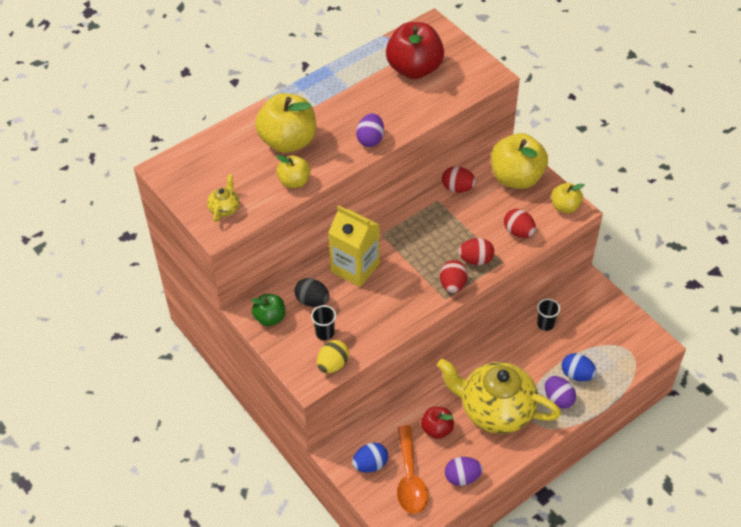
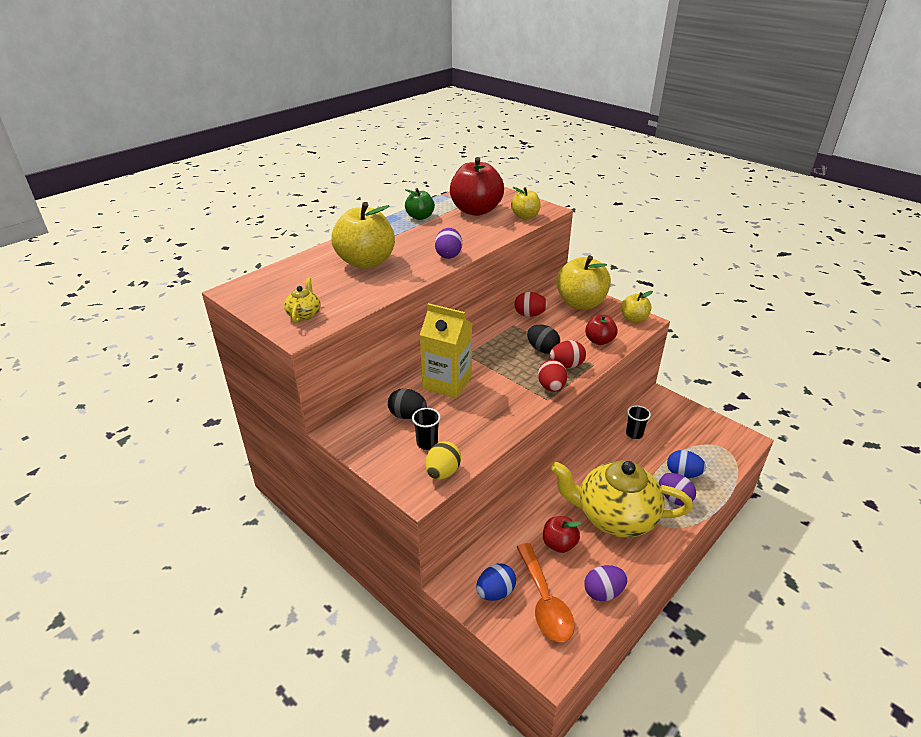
camera: 10 degrees left, 15 degrees down
green apple [251,294,285,326] -> green apple moved to [405,188,435,220]
yellow apple [276,155,310,188] -> yellow apple moved to [511,187,541,219]
red egg [504,209,536,238] -> red apple [585,315,618,345]
none -> black egg [527,325,560,353]

